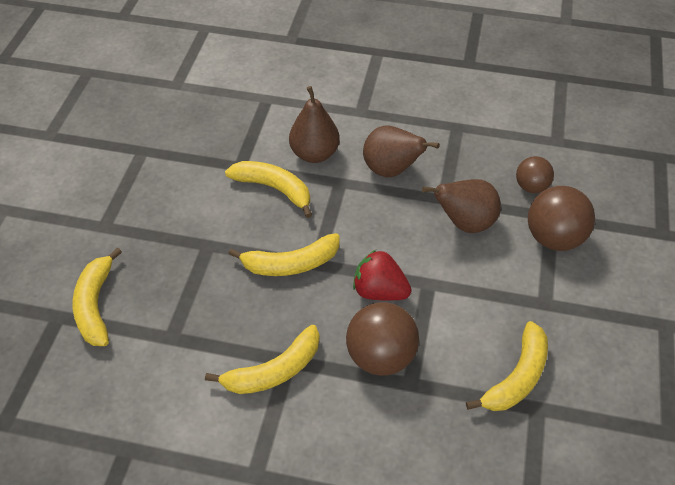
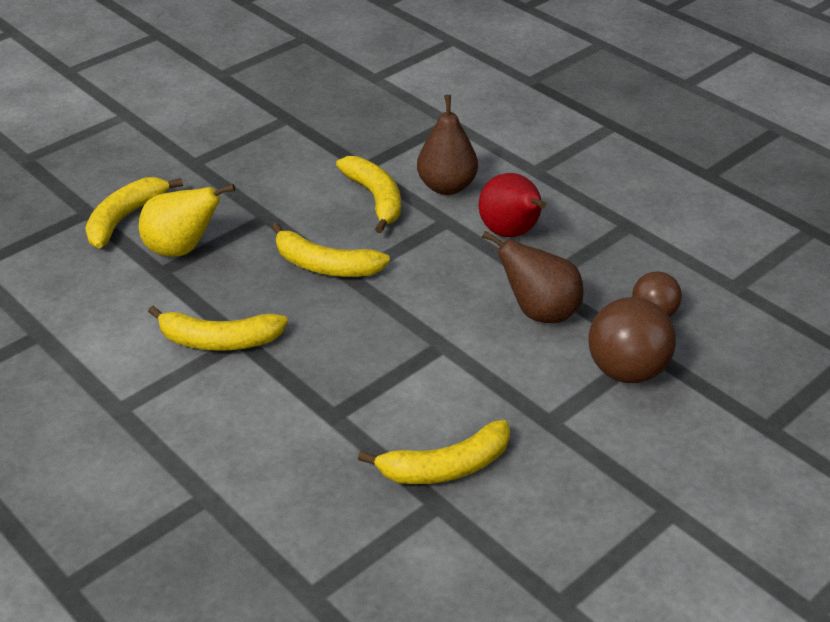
camera: 35 degrees right, 10 degrees down
brown ball [346,302,419,376] -> none
red strawberry [353,250,412,301] -> none
brown pear [363,126,440,177] -> red pear [479,173,546,237]
none -> yellow pear [139,184,235,257]

